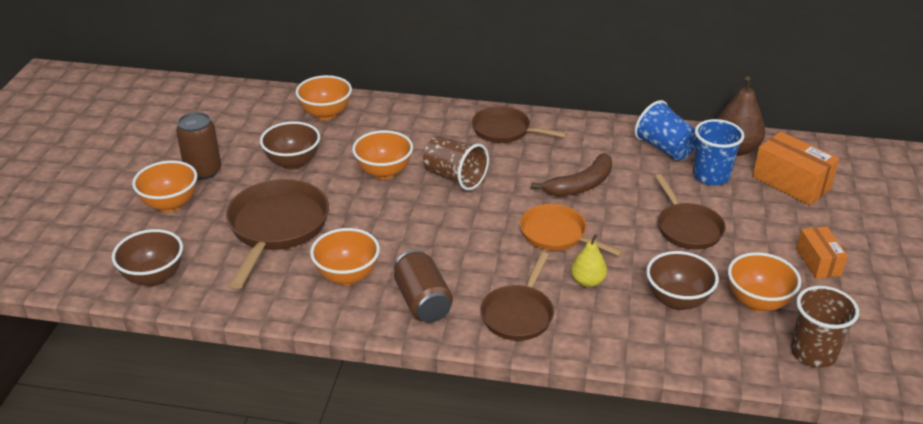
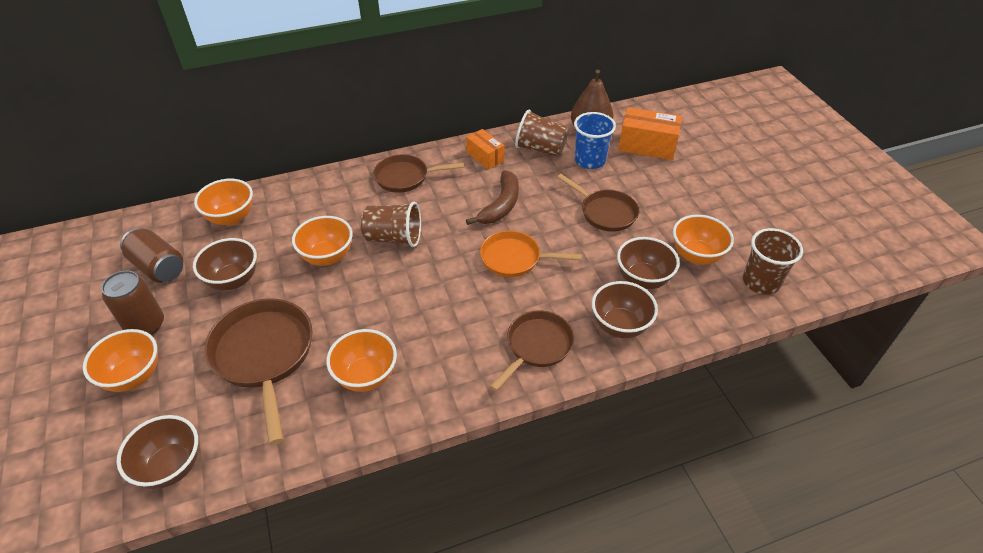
camera: 30 degrees left, 10 degrees up
brown can [394,250,453,322] -> brown can moved to [120,228,183,283]
brown pan [481,252,554,341] -> brown pan turned 135 degrees counterclockwise [490,310,574,391]
yellow pear [571,234,607,287] -> none
blue cup [634,100,696,161] -> brown cup [515,109,569,156]
orange box [796,226,848,279] -> orange box moved to [466,129,504,169]
none -> brown bowl [592,281,658,338]

